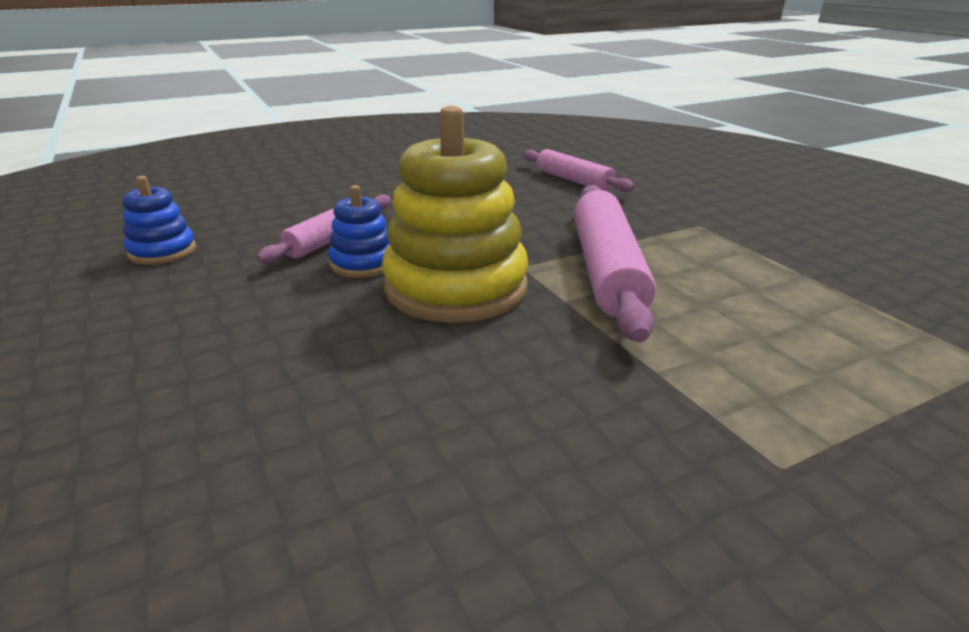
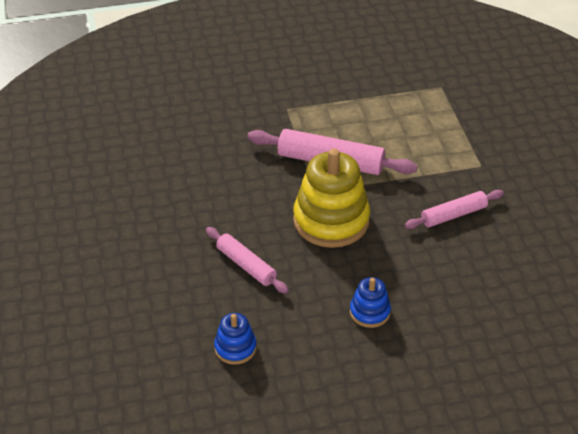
camera: 75 degrees left, 15 degrees up
blue stacking toy [328,185,390,278] -> blue stacking toy moved to [350,277,391,328]
pink rolling pin [523,149,635,192] -> pink rolling pin moved to [404,190,504,229]

